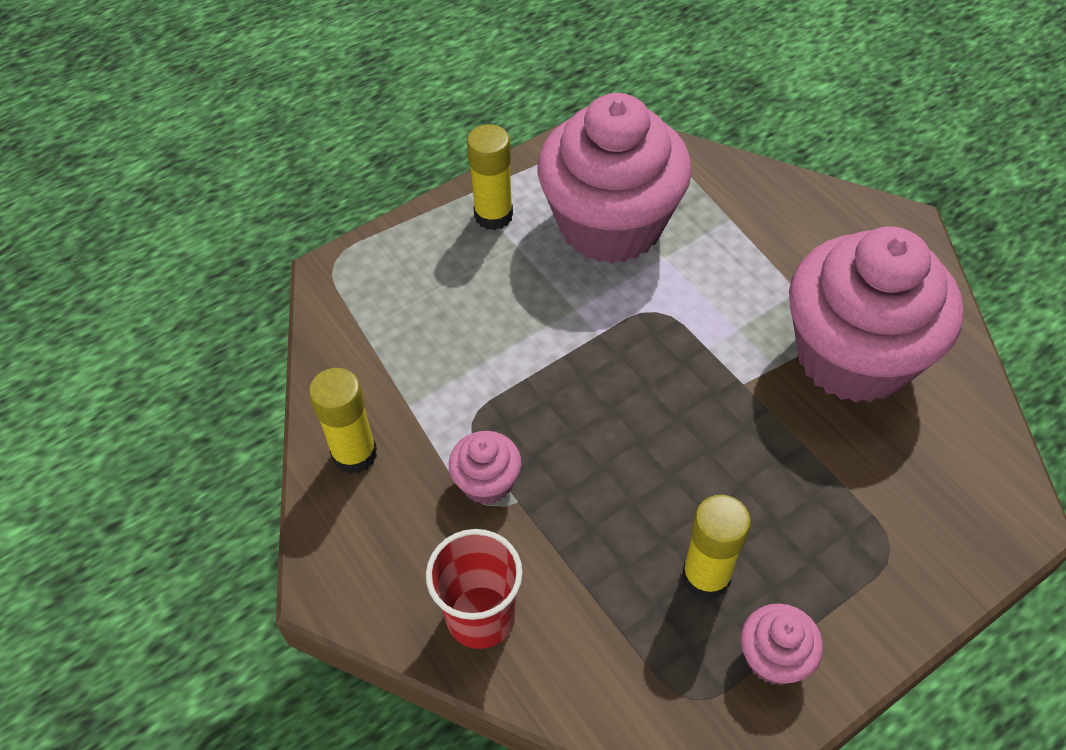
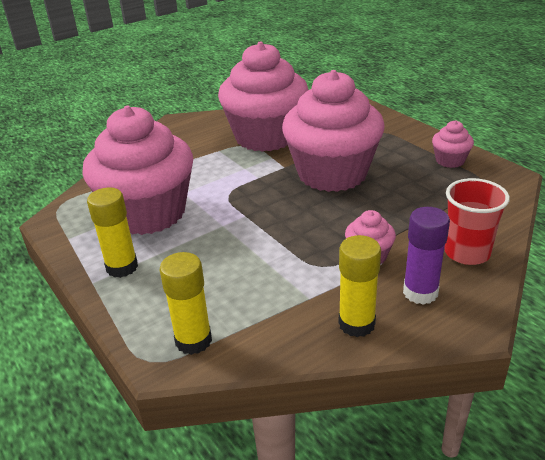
camera: 90 degrees left, 20 degrees down
yellow glue stick [682,495,751,600] -> yellow glue stick moved to [160,252,212,355]
none -> pink cupcake [282,70,385,192]
none -> purple glue stick [403,207,450,305]

